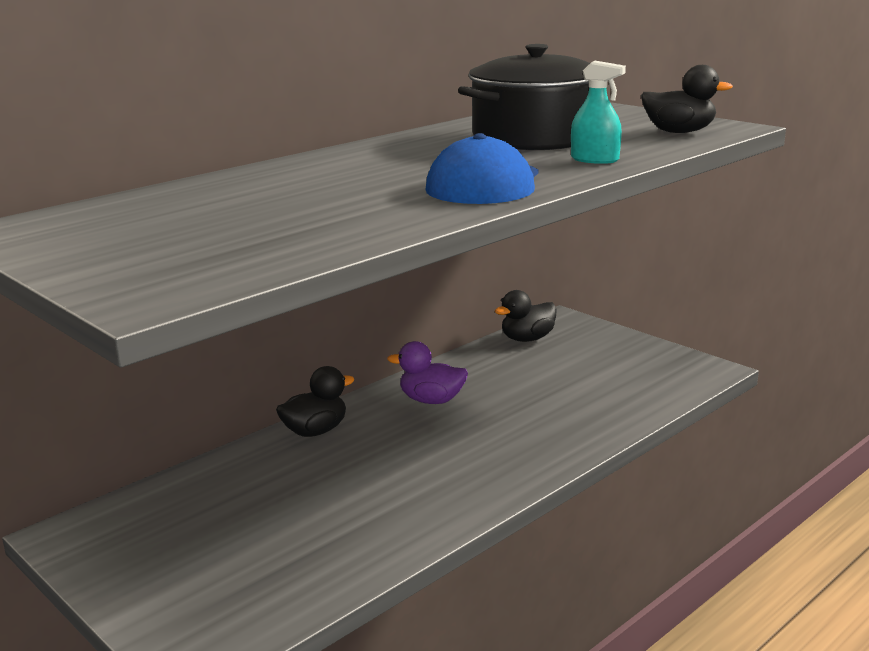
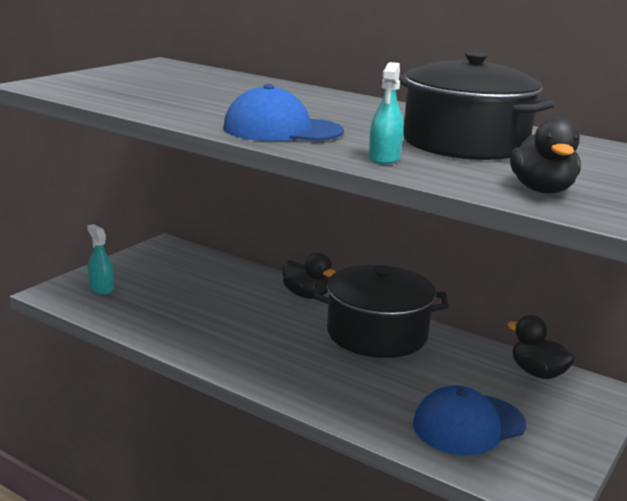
camera: 75 degrees right, 0 degrees up
purple duck [387,341,468,404] -> black pot [314,265,449,358]
none -> turquoise spray bottle [87,224,114,294]
none -> blue cap [413,386,526,455]

